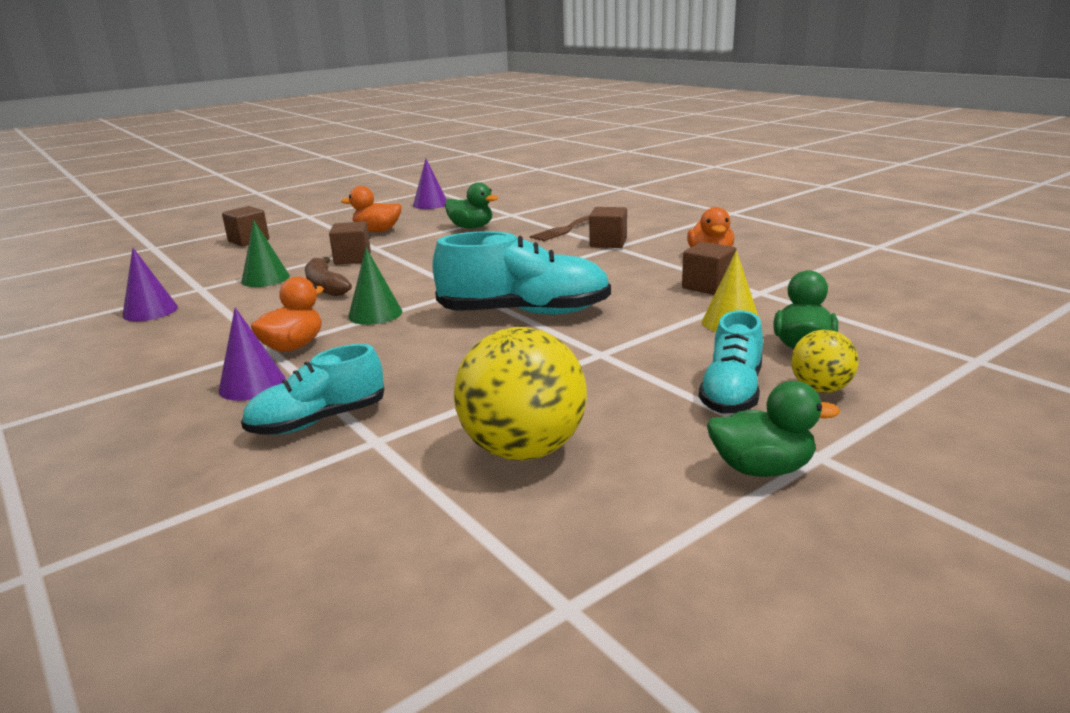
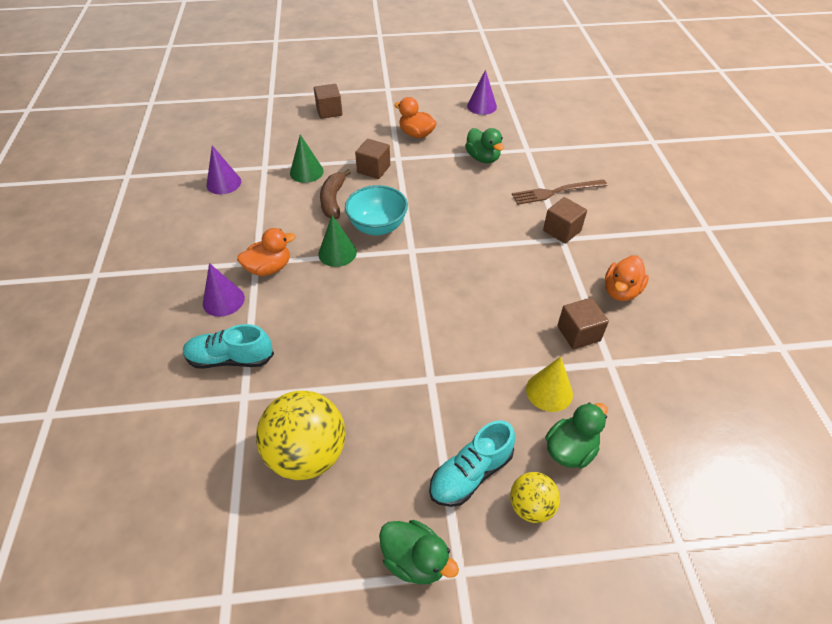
camera: 30 degrees right, 25 degrees up
turquoise shoe [432,231,611,315] -> none
none -> turquoise bowl [345,185,408,236]

